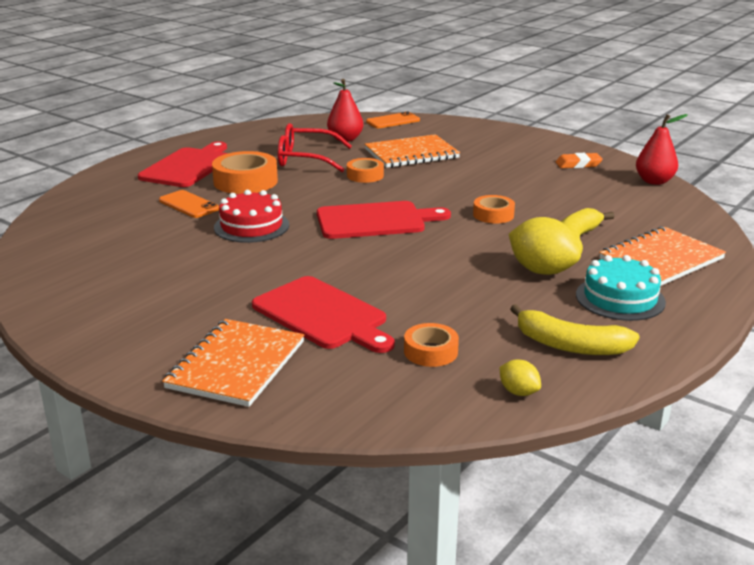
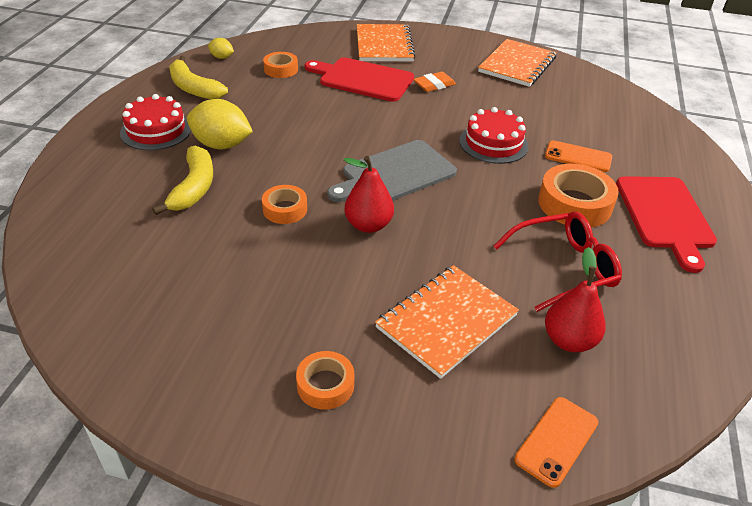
camera: 155 degrees right, 15 degrees up
red cutting board [317,201,451,239] -> grey cutting board [327,140,457,202]
orange tape [347,158,384,183] -> orange tape moved to [296,351,354,410]
yellow banana [510,304,640,355] -> yellow banana turned 135 degrees counterclockwise [169,56,228,99]
orange eraser [556,153,603,168] -> orange eraser moved to [413,72,456,92]
turquoise cake [576,255,666,321] -> red cake [120,94,191,150]
orange notebook [599,226,726,286] -> orange notebook moved to [478,39,557,87]
red pear [636,114,688,185] -> red pear moved to [344,156,394,233]

